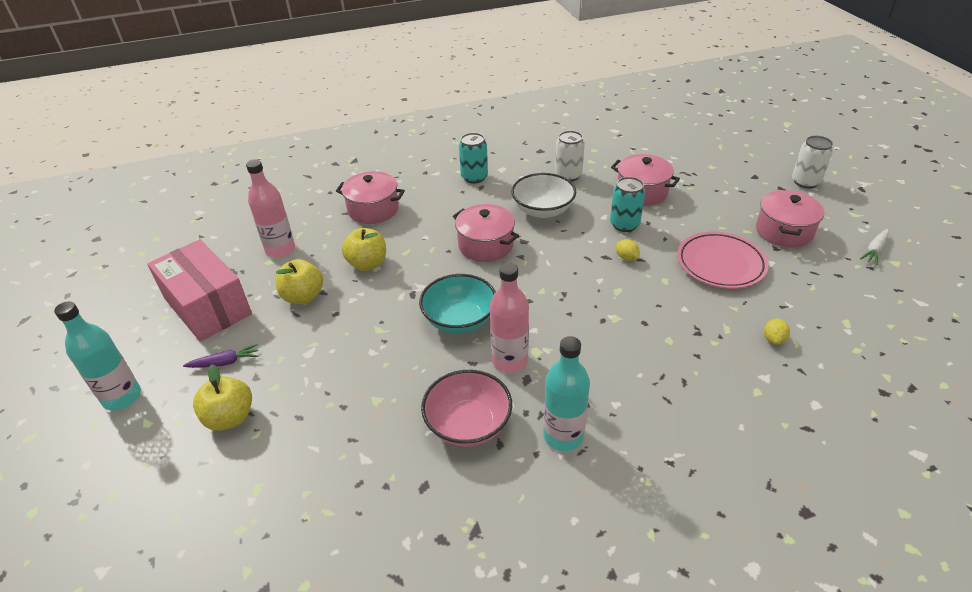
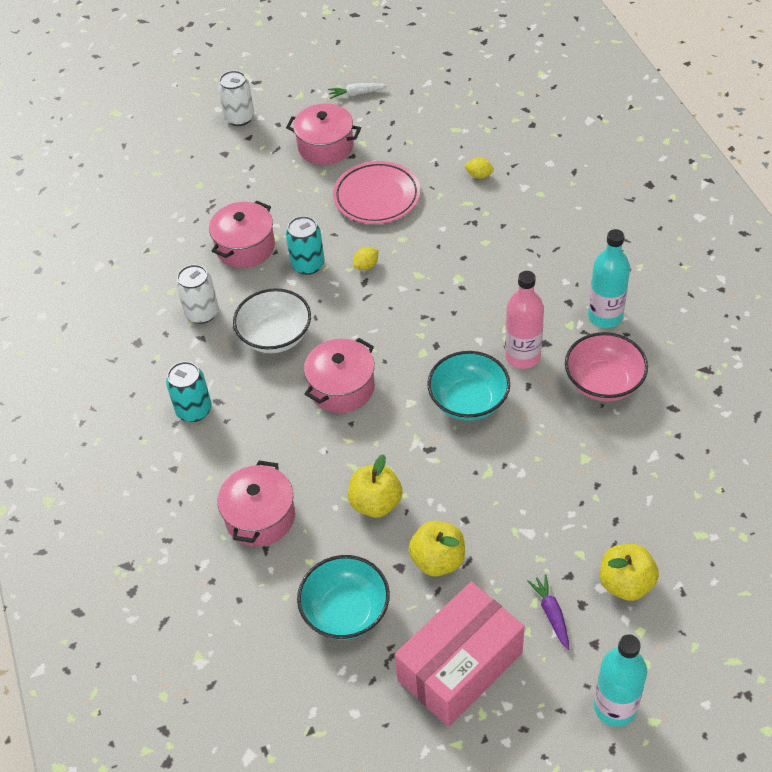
camera: 90 degrees left, 10 degrees up
pink bottle [246,160,295,258] -> turquoise bowl [297,555,390,640]
white carrot [860,229,889,265] -> white carrot turned 135 degrees clockwise [328,83,388,99]

